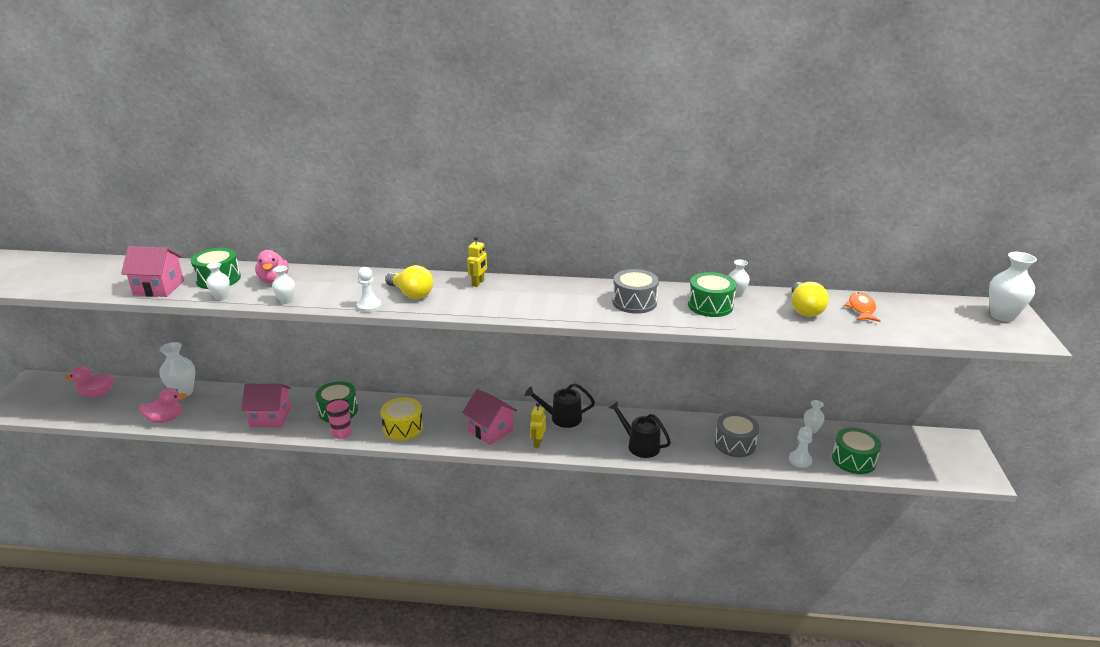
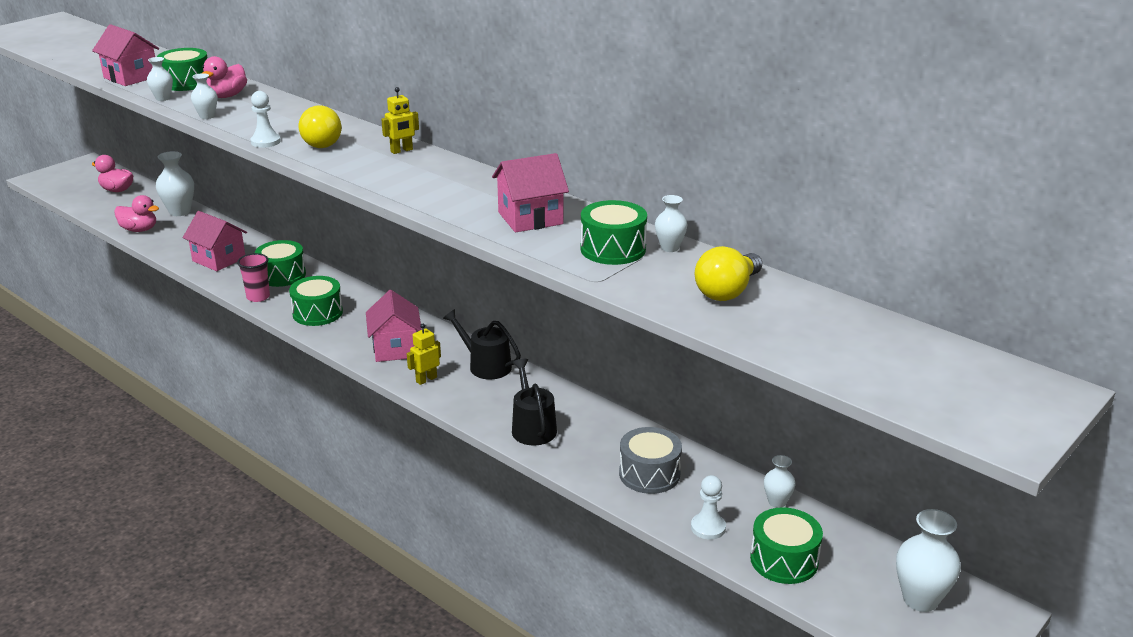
camera: 35 degrees right, 0 degrees up
yellow drum [381,397,423,441] -> green drum [289,276,343,326]
grey drum [613,269,659,314] -> pink house [492,153,569,233]
orange fish [844,292,880,322] -> none
white vase [989,252,1037,322] -> white vase moved to [896,509,961,612]

